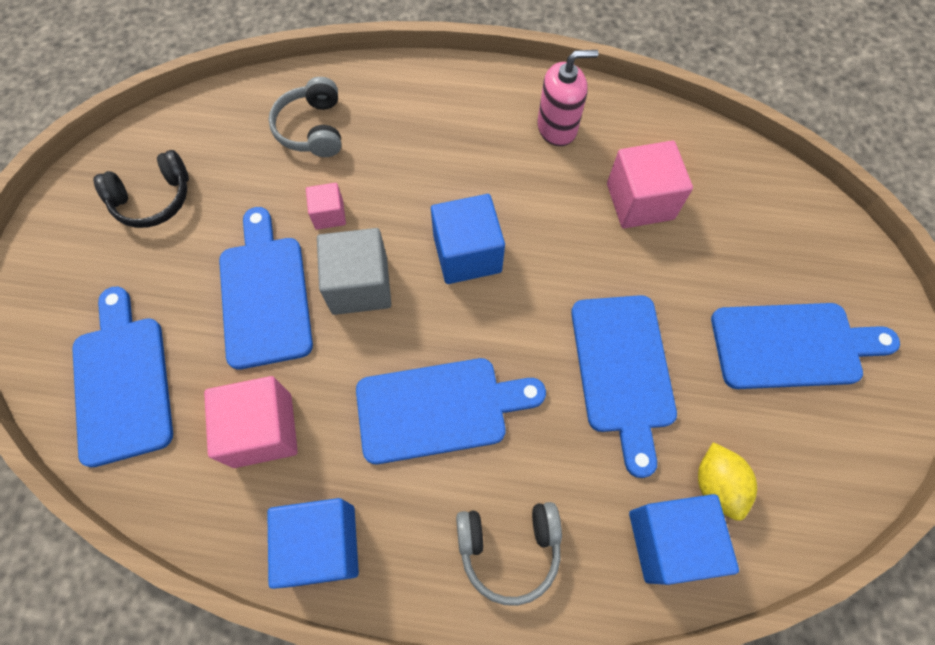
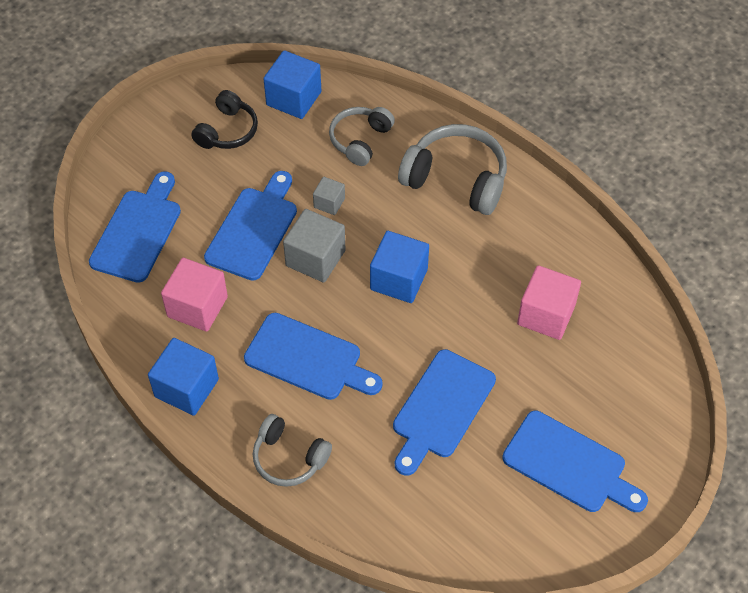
camera: 35 degrees right, 10 degrees down
black headphones [93,150,189,228] -> black headphones turned 75 degrees counterclockwise [191,90,258,149]
pink cube [306,183,346,230] -> grey cube [313,177,345,215]
pink soap dispenser [537,50,598,146] -> none
blue cube [629,494,739,585] -> blue cube moved to [263,50,321,119]
yellow lemon [698,442,757,521] -> none
none -> grey headphones [398,124,507,215]

